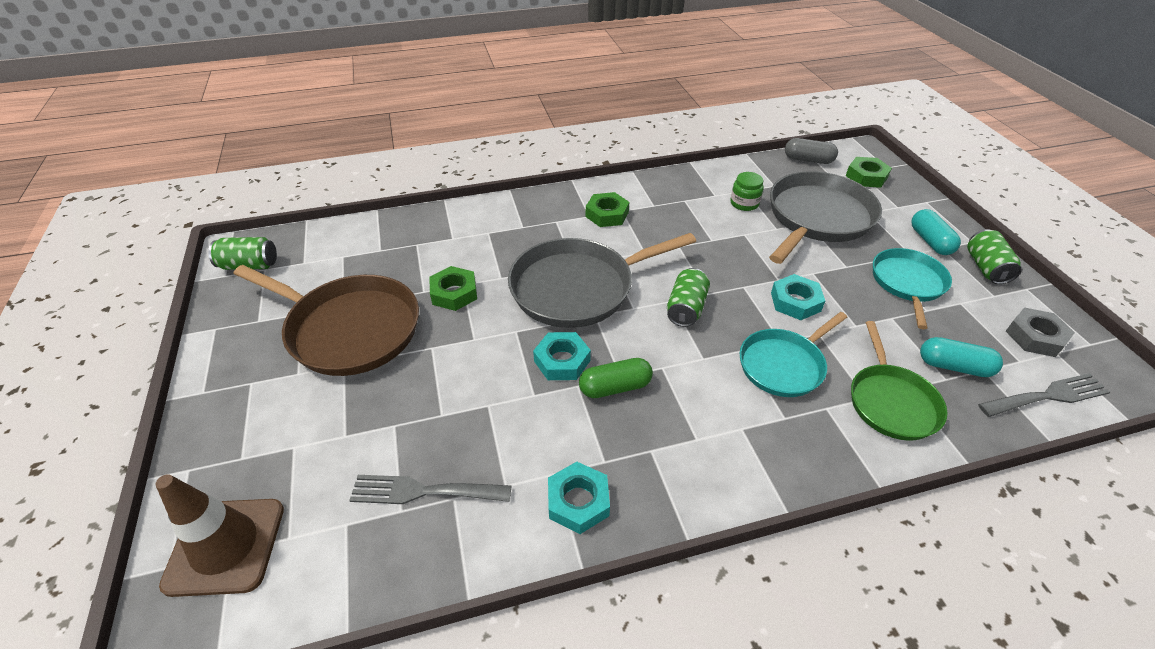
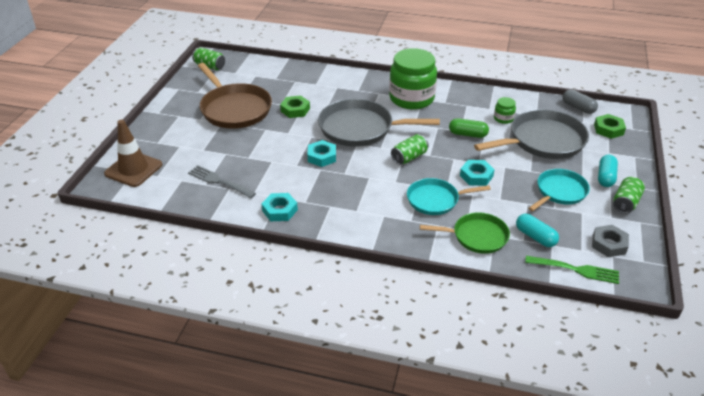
camera: 30 degrees right, 5 degrees down
green capsule [579,358,653,398] -> green capsule moved to [449,118,489,138]
green nut [586,192,629,227] -> green jar [389,48,437,109]
green pan [851,321,948,441] -> green pan turned 120 degrees counterclockwise [420,212,510,254]
grey fork [978,373,1110,417] -> green fork [525,256,619,284]

